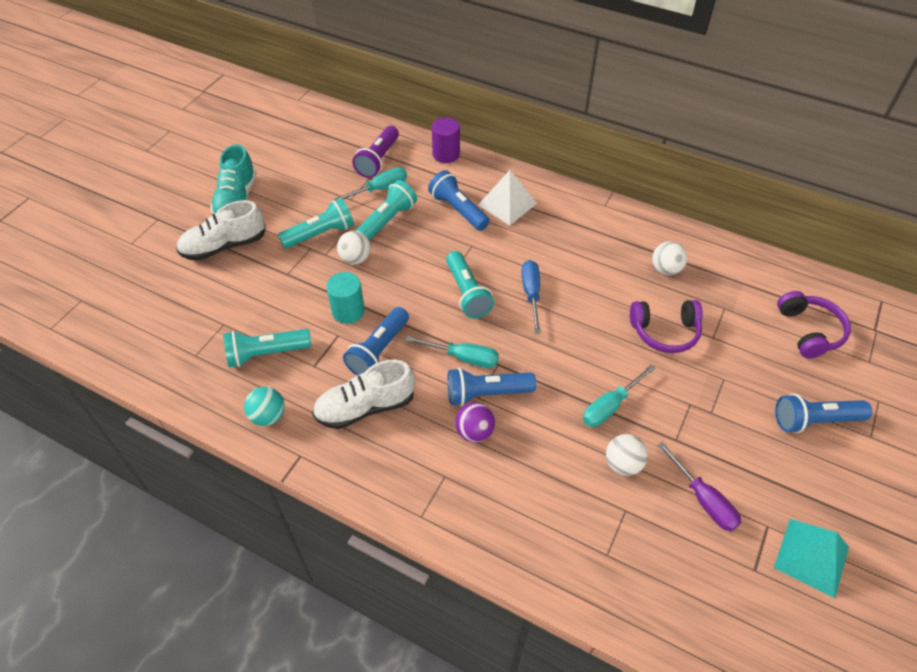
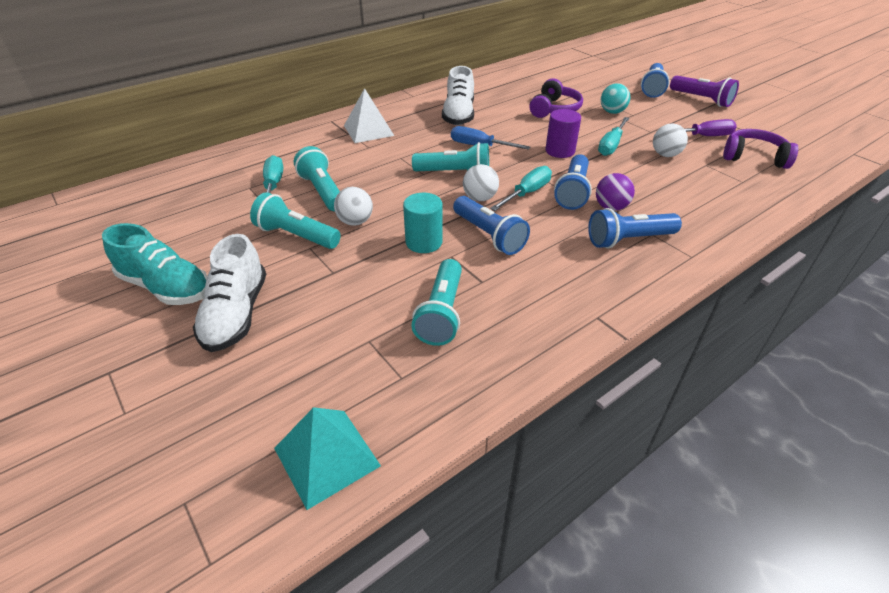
camera: 65 degrees left, 10 degrees down
turquoise ball [244,387,285,426] -> turquoise ball moved to [601,83,630,114]
turquoise flashlight [278,198,354,248] -> turquoise flashlight turned 60 degrees counterclockwise [250,192,341,249]
white shoe [312,360,415,429] -> white shoe moved to [442,66,474,125]
purple flashlight [352,126,399,178] -> purple flashlight moved to [670,76,739,107]
blue flashlight [428,170,490,231] -> blue flashlight moved to [588,208,682,249]
purple cylinder [432,118,460,163] -> purple cylinder moved to [545,109,581,158]
turquoise screwdriver [583,364,656,427] -> turquoise screwdriver turned 45 degrees clockwise [598,117,629,156]
white ball [652,241,687,275] -> white ball moved to [463,164,499,201]
turquoise pyramid [774,519,849,598] -> turquoise pyramid moved to [274,407,381,510]
purple headphones [777,291,851,358] -> purple headphones moved to [723,129,798,169]

